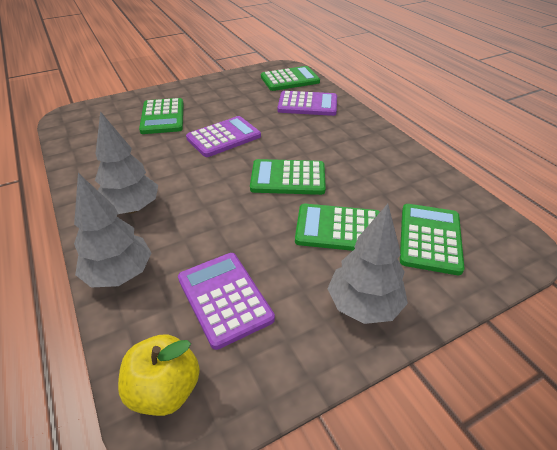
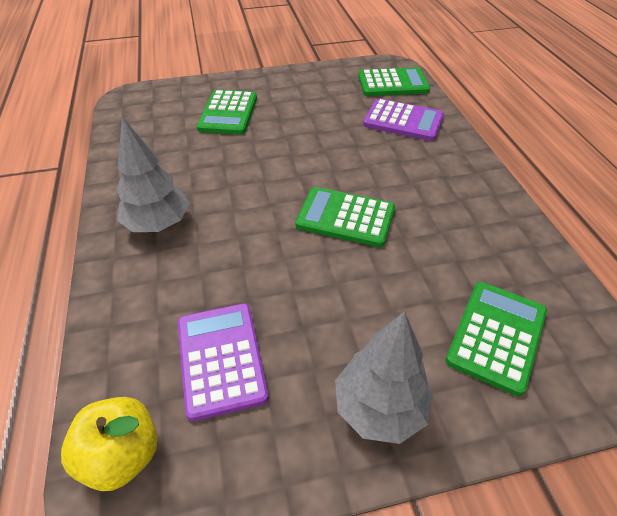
camera: 15 degrees right, 5 degrees up
grey tree [74,173,151,288] -> none
purple calculator [186,116,261,157] -> none
green calculator [295,204,380,251] -> none

